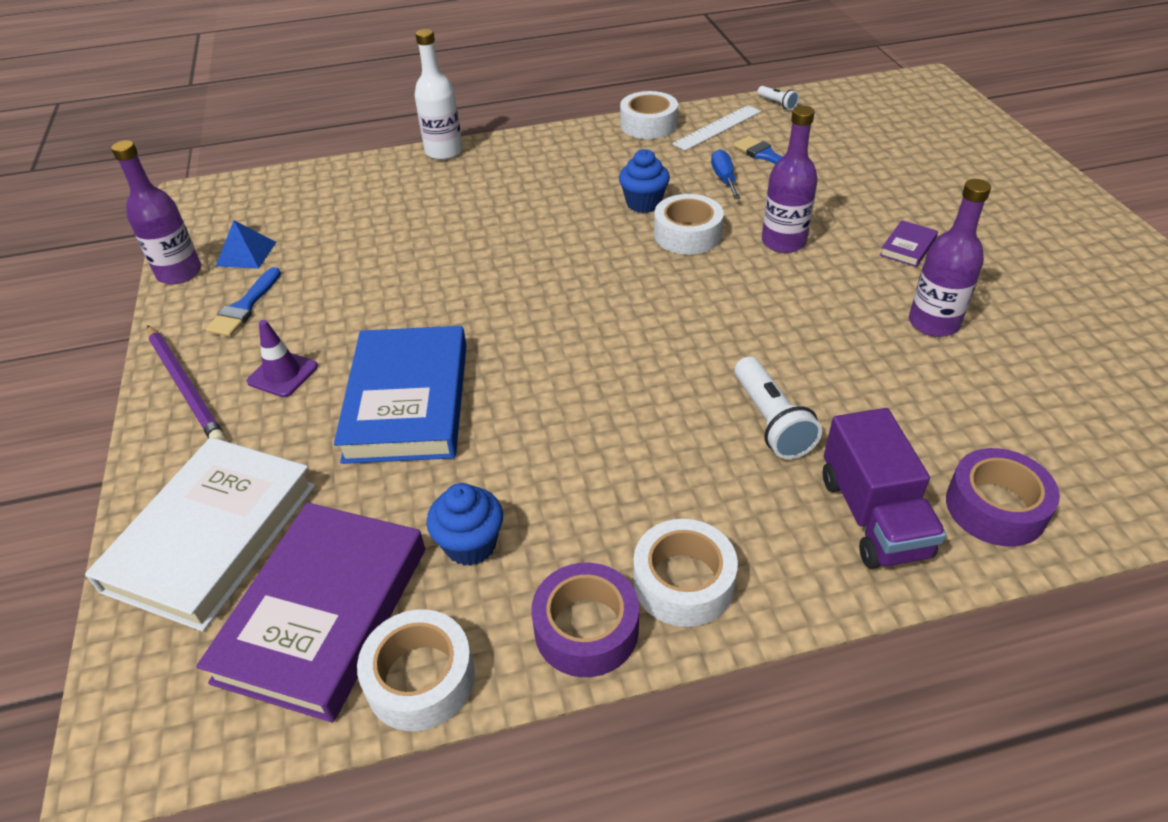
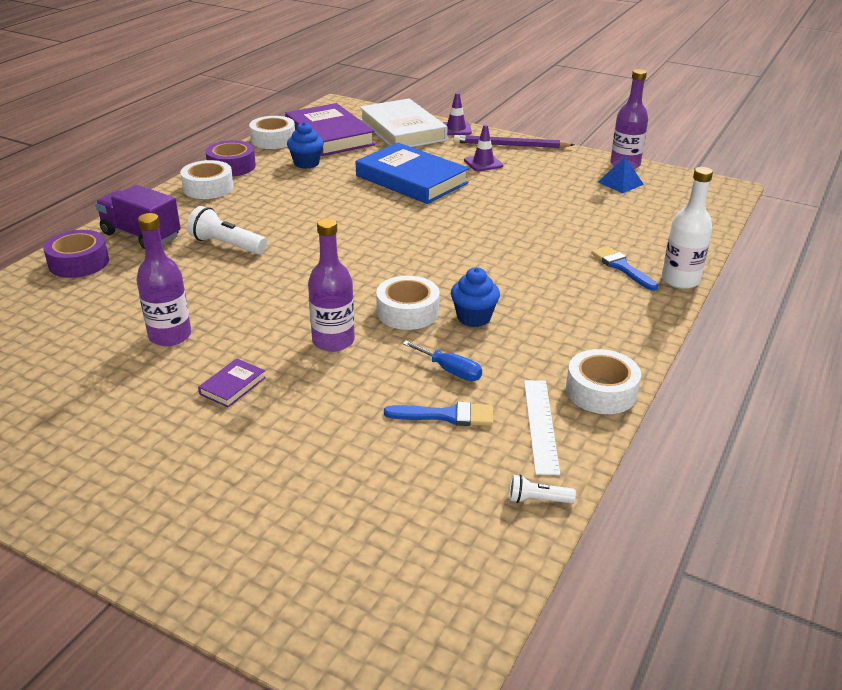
camera: 130 degrees right, 10 degrees down
blue brush [206,267,281,337] -> blue brush moved to [591,246,658,291]
purple book [880,220,938,267] -> purple book turned 45 degrees clockwise [198,358,266,408]
none -> purple traffic cone [442,93,472,135]

